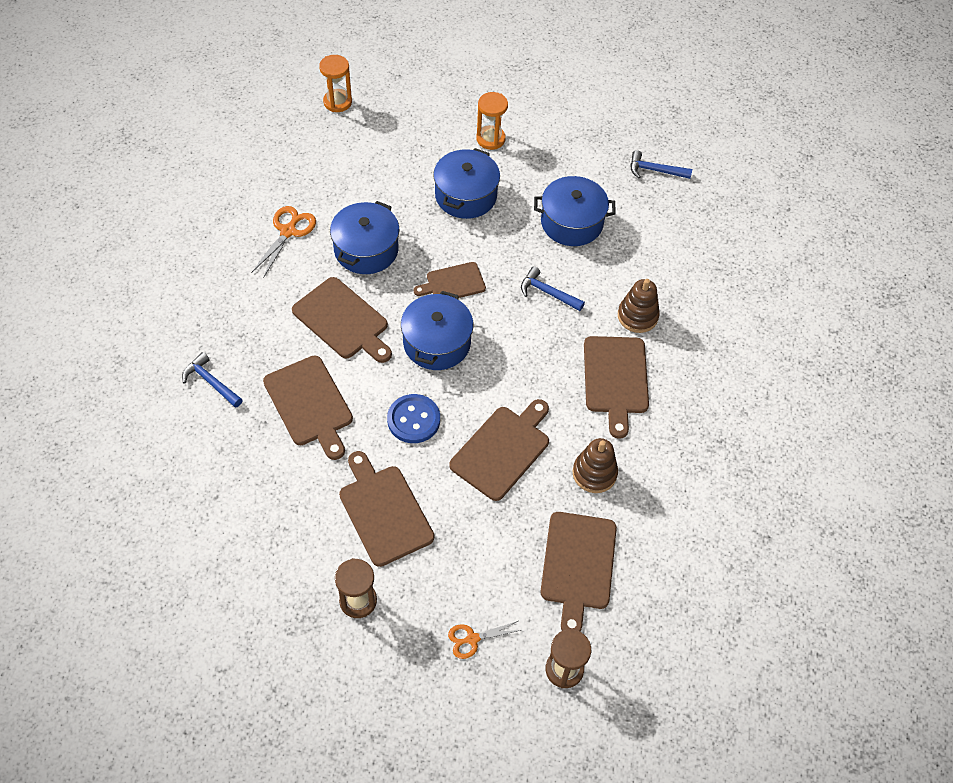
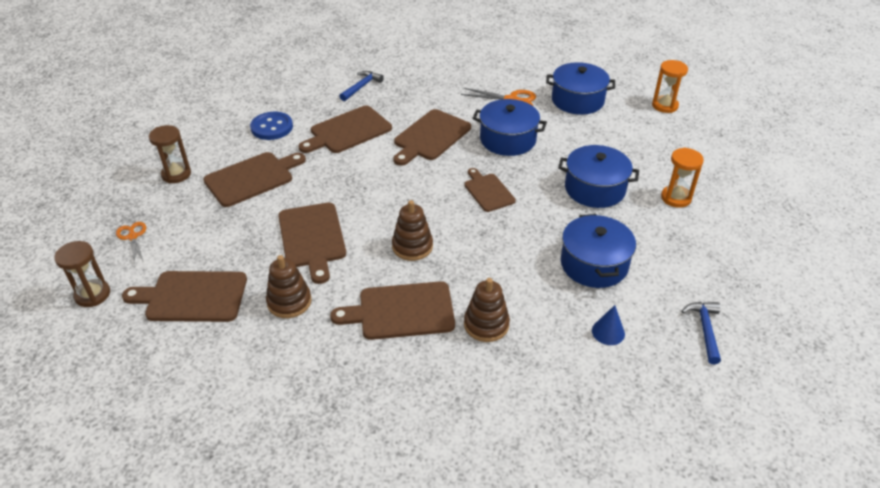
camera: 85 degrees right, 15 degrees down
blue button [387,394,440,443] -> blue button moved to [250,112,293,140]
blue pot [401,291,473,370] -> blue pot moved to [546,62,615,115]
brown cutting board [449,399,549,501] -> brown cutting board turned 45 degrees clockwise [278,203,346,284]
blue hammer [521,266,585,311] -> none
none -> brown stacking toy [392,200,433,261]
none -> blue cone [592,305,625,345]

